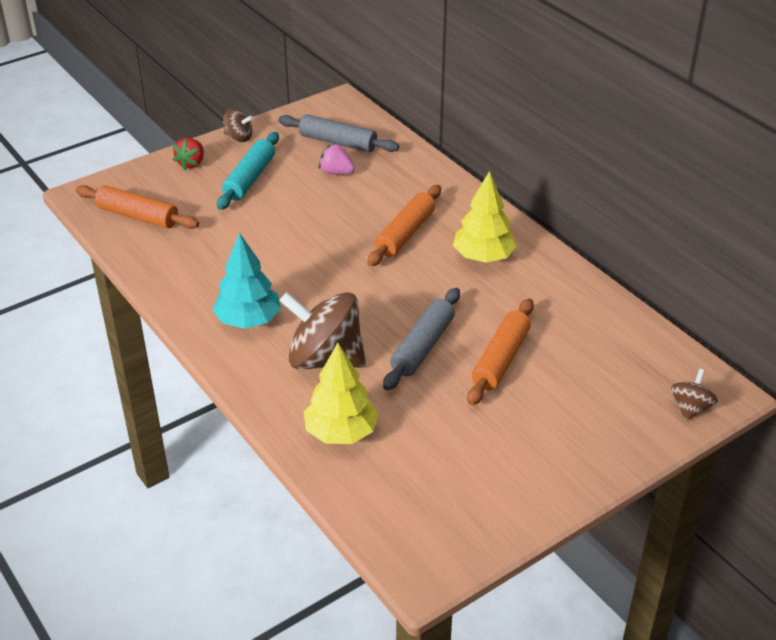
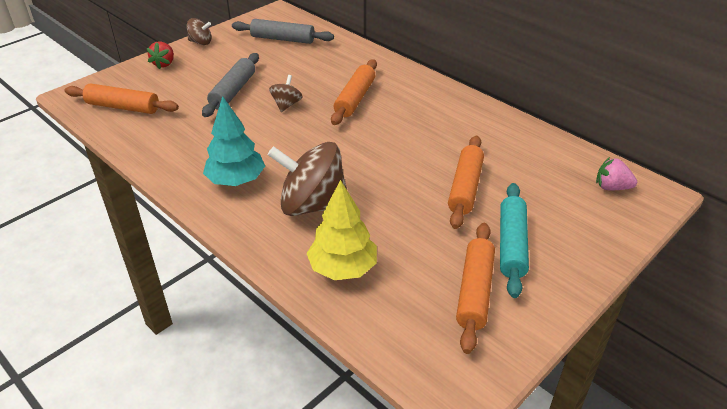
camera: 10 degrees left, 0 degrees up
turquoise rolling pin [217,132,279,210] -> turquoise rolling pin moved to [500,183,529,298]
pink strawberry [319,143,355,175] -> pink strawberry moved to [596,157,637,190]
grey rolling pin [383,288,460,391] -> grey rolling pin moved to [202,53,259,117]
yellow tree [453,171,517,263] -> none
brown spinning top [671,369,718,421] -> brown spinning top moved to [269,75,303,112]
none -> orange rolling pin [456,223,495,354]

